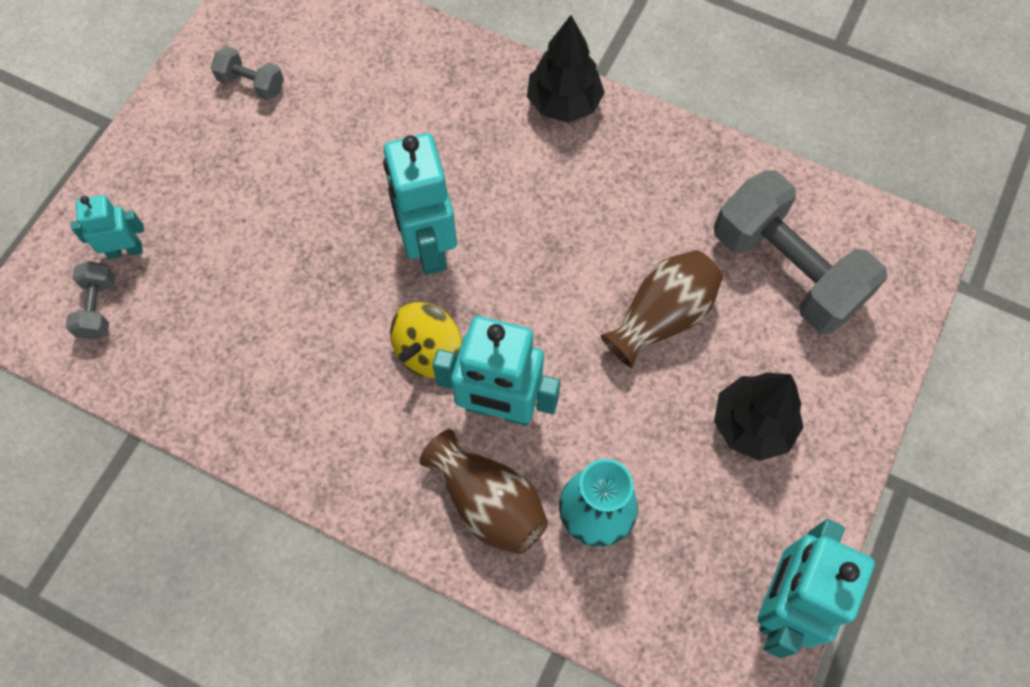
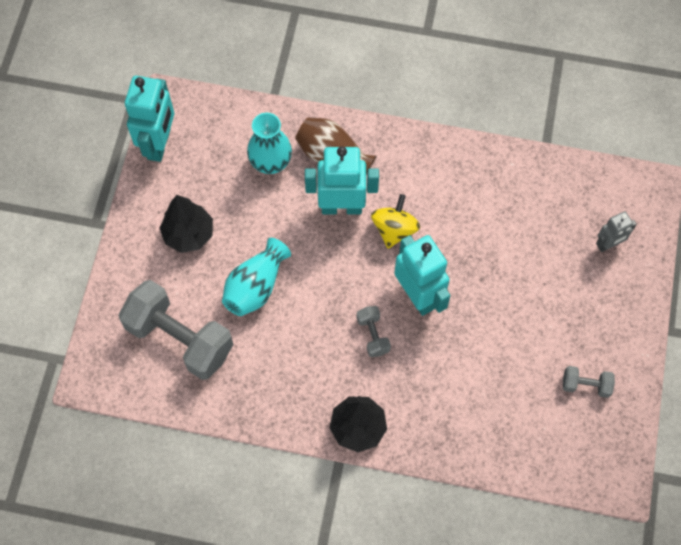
camera: 165 degrees right, 0 degrees up
grey dumbbell [65,261,115,340] -> grey dumbbell moved to [356,306,391,357]
turquoise robot [71,195,144,259] -> grey robot [596,211,637,252]
brown vase [601,250,723,368] -> turquoise vase [222,238,291,316]

